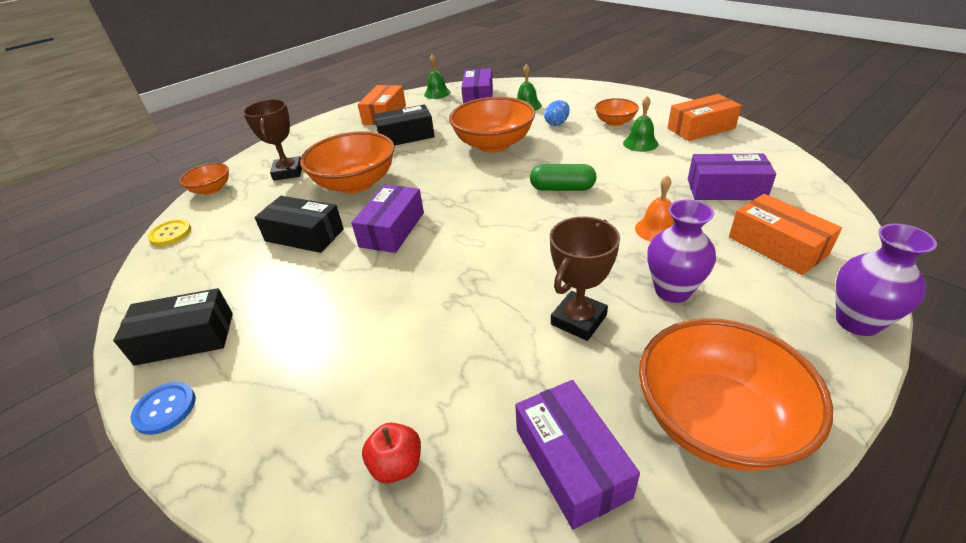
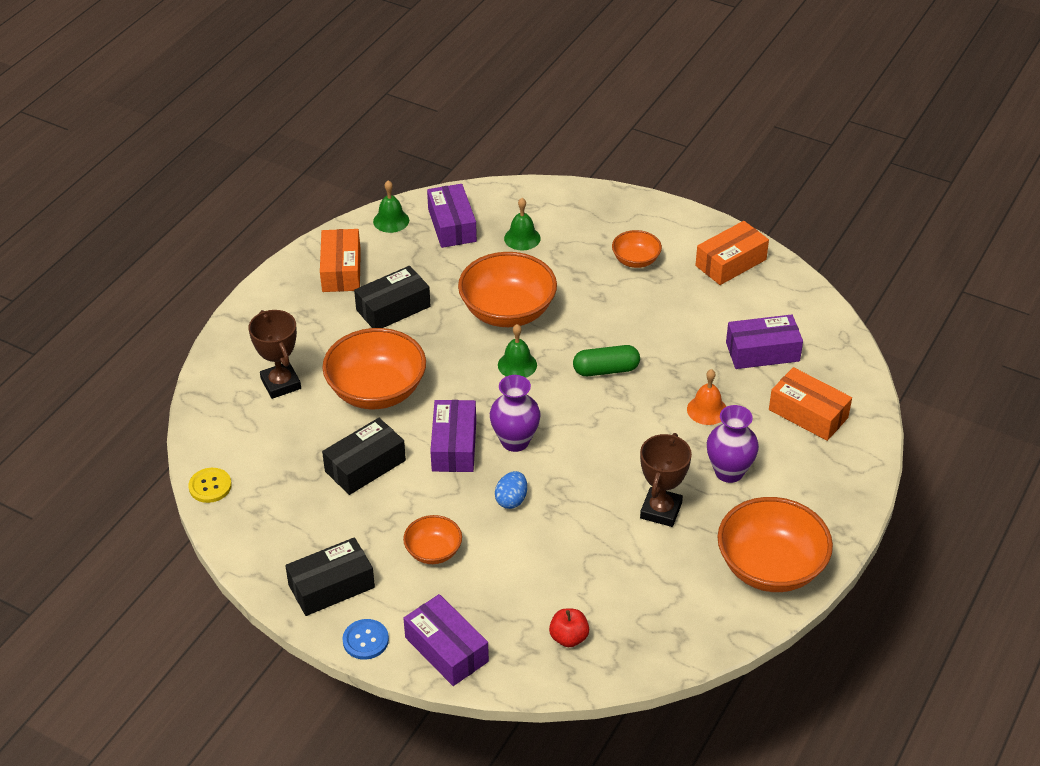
camera: 20 degrees left, 5 degrees up
orange bowl [179,163,229,195] -> orange bowl moved to [403,515,462,564]
black box [254,196,344,253] -> black box turned 45 degrees counterclockwise [322,418,406,495]
purple box [515,380,640,530] -> purple box moved to [403,594,489,686]
blue egg [544,100,570,126] -> blue egg moved to [495,471,527,509]
green bell [623,96,658,152] -> green bell moved to [498,324,537,378]
purple vase [836,224,937,336] -> purple vase moved to [490,375,541,452]

